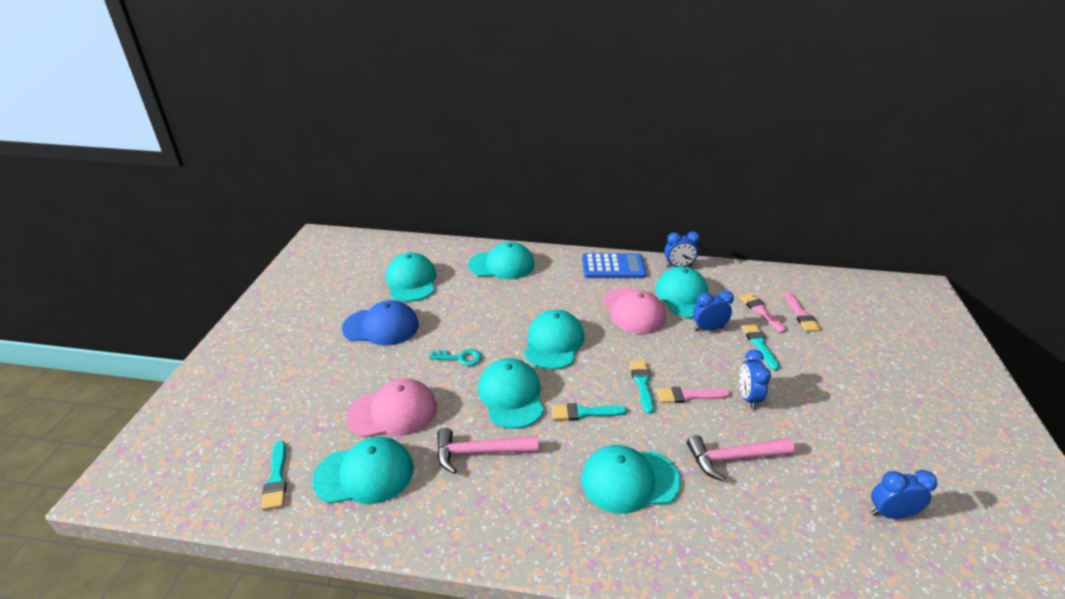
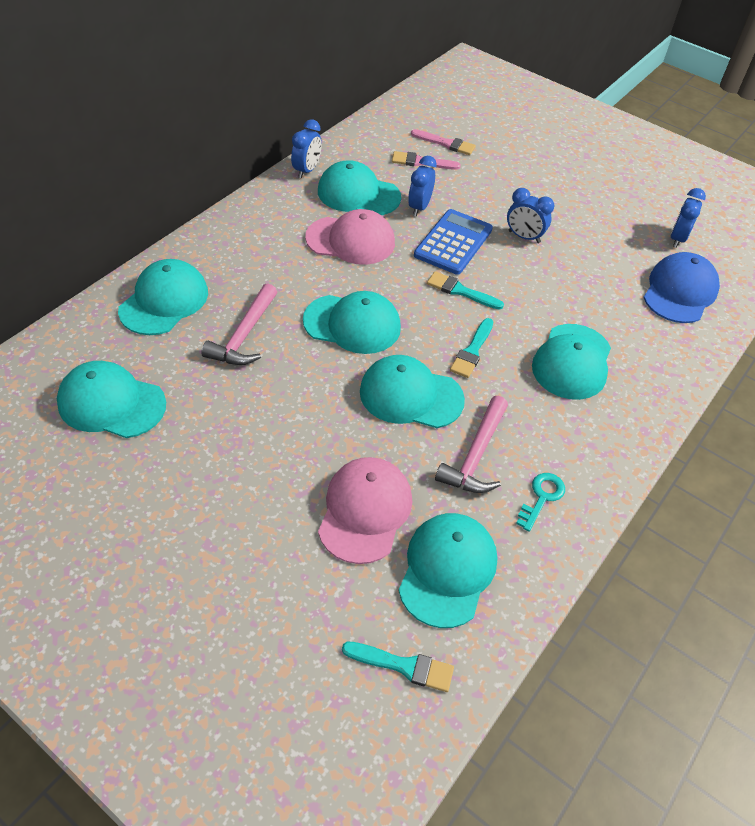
camera: 65 degrees left, 15 degrees up
blue cap [342,300,419,346] -> blue cap moved to [643,252,720,323]
turquoise key [429,349,482,366] -> turquoise key moved to [516,473,565,532]
turquoise cap [524,310,584,370] -> turquoise cap turned 150 degrees clockwise [303,291,401,354]
blue calculator [582,253,646,278] -> blue calculator moved to [414,209,493,275]
pink brush [657,387,731,403] -> none
pink hammer [687,435,796,482] -> pink hammer moved to [201,283,277,365]
turquoise brush [742,324,779,370] -> none

